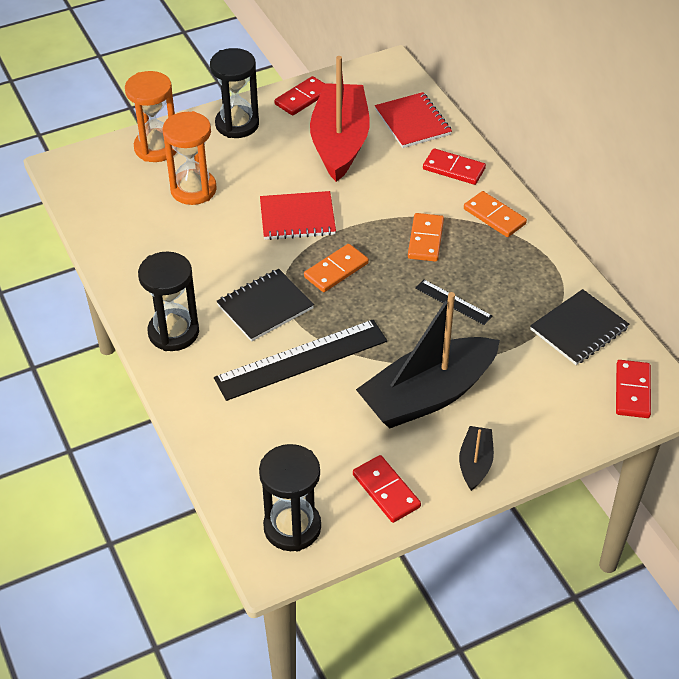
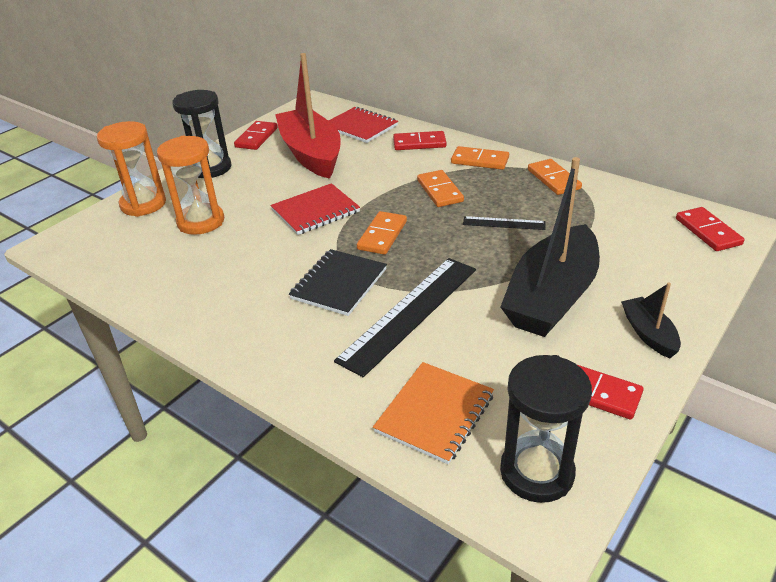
camera: 25 degrees left, 10 degrees down
black hourglass [138,251,199,351] -> none
black notebook [530,289,629,365] -> none
none -> orange notebook [373,362,494,464]
none -> orange domino [528,159,582,195]

